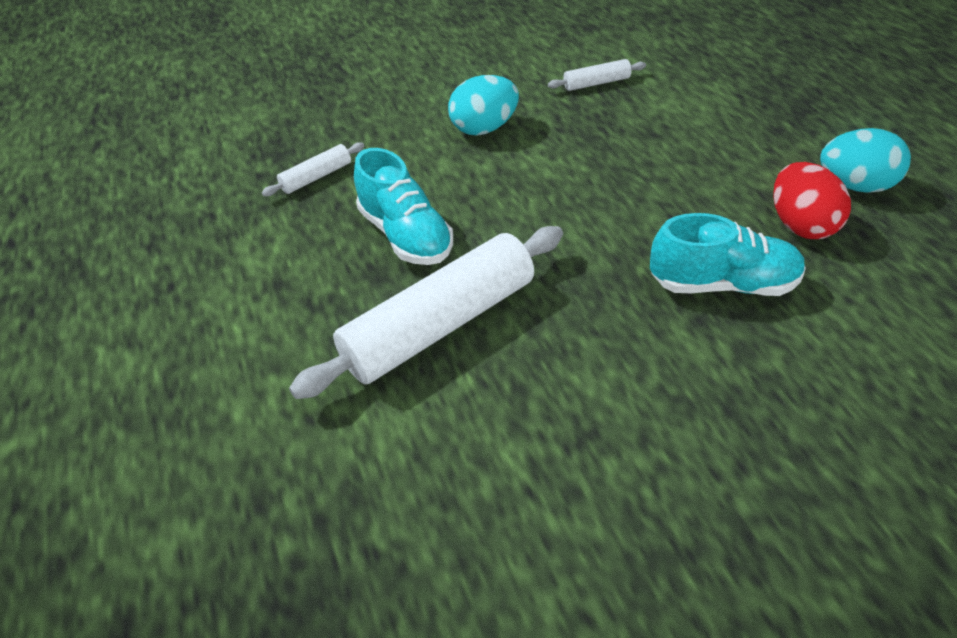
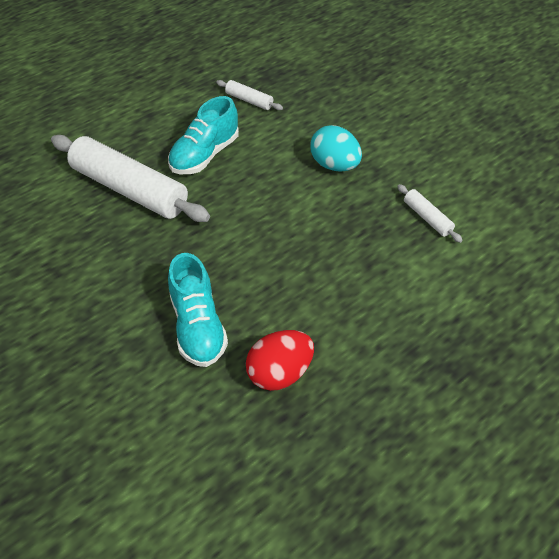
camera: 70 degrees right, 5 degrees up
turquoise egg [820,128,911,193] -> none

